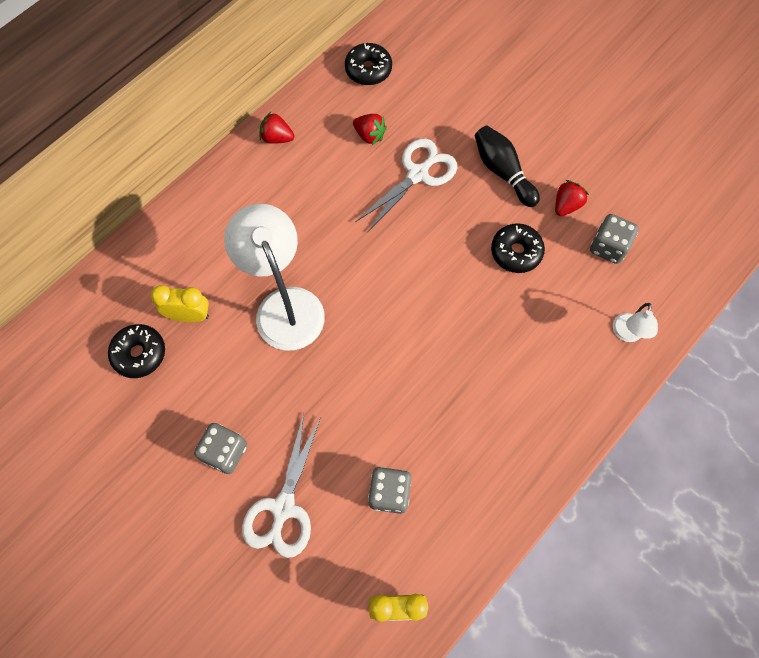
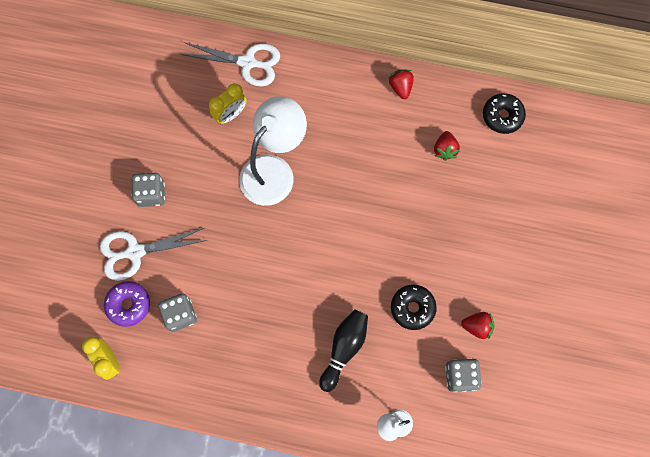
camera: 60 degrees right, 5 degrees up
black donut [108,324,165,378] -> none
yellow clock [151,285,209,322] -> yellow clock turned 75 degrees clockwise [209,83,247,124]
white scissors [355,138,457,233] -> white scissors moved to [181,42,280,86]
black bowling pin [475,125,540,207] -> black bowling pin moved to [319,309,368,392]
none -> purple donut [104,281,150,327]

